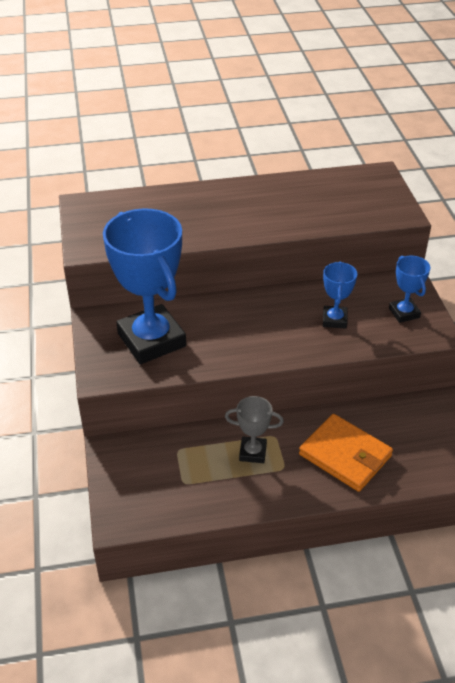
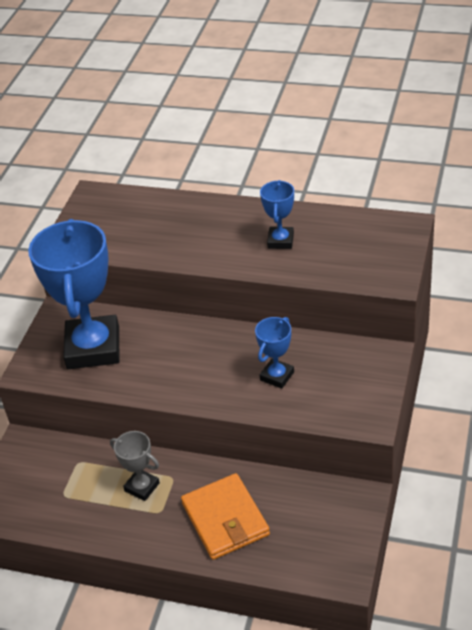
camera: 30 degrees right, 0 degrees up
blue trophy [389,256,430,323] -> blue trophy moved to [260,180,294,249]

